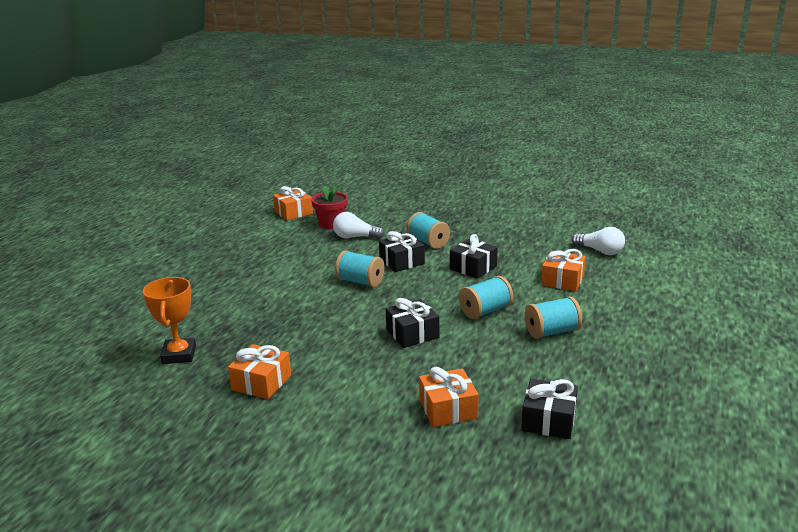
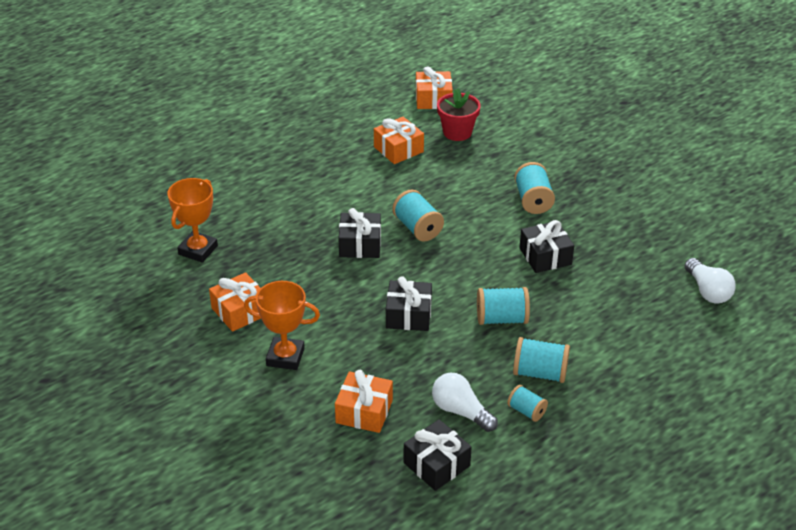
camera: 30 degrees right, 15 degrees up
white light bulb [333,212,384,239] -> white light bulb moved to [432,373,498,432]
black gift [379,231,425,272] -> black gift moved to [338,208,381,258]
orange gift [541,249,586,291] -> orange gift moved to [374,117,424,164]
none -> orange trophy [244,281,320,370]
none -> turquoise spool [507,385,548,422]

